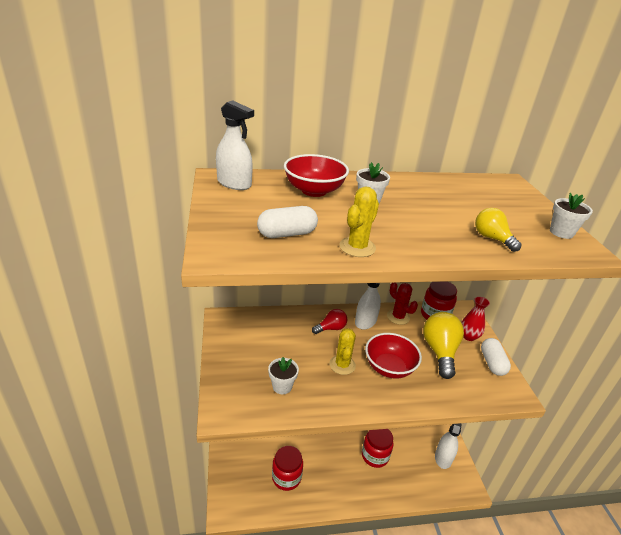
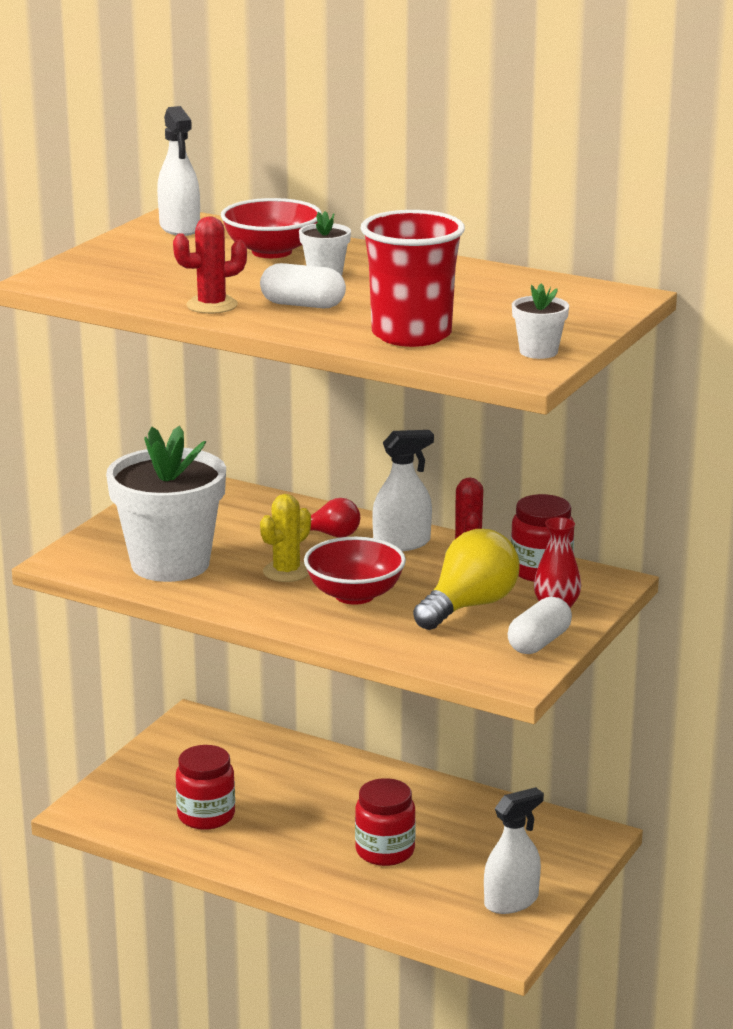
camera: 40 degrees right, 10 degrees down
white capsule [257,206,318,238] -> white capsule moved to [260,263,346,308]
white flower pot [268,357,299,394] -> white flower pot [106,426,226,582], size x2.38
yellow cactus [339,187,379,257] -> red cactus [173,217,247,314]
yellow light bulb [475,208,522,252] -> red cup [361,210,465,347]

